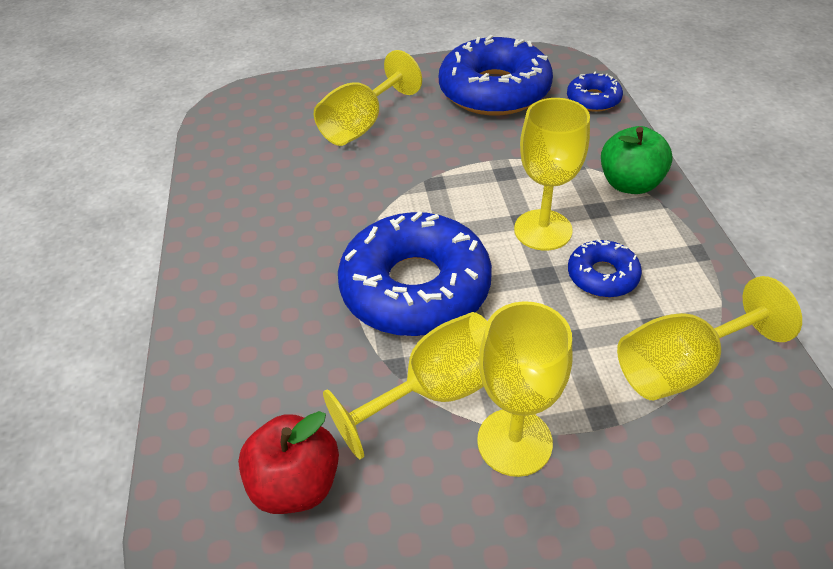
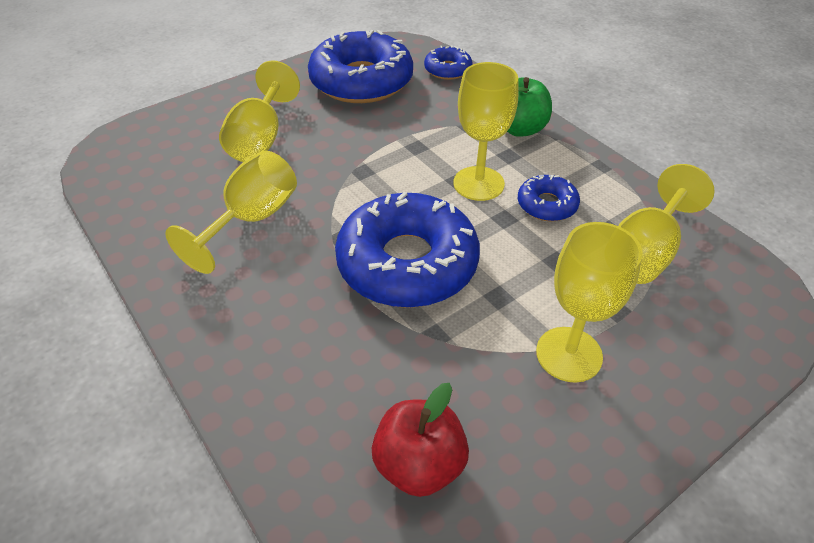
camera: 30 degrees left, 0 degrees up
yellow goblet [323,312,488,459] -> yellow goblet moved to [165,151,297,274]

